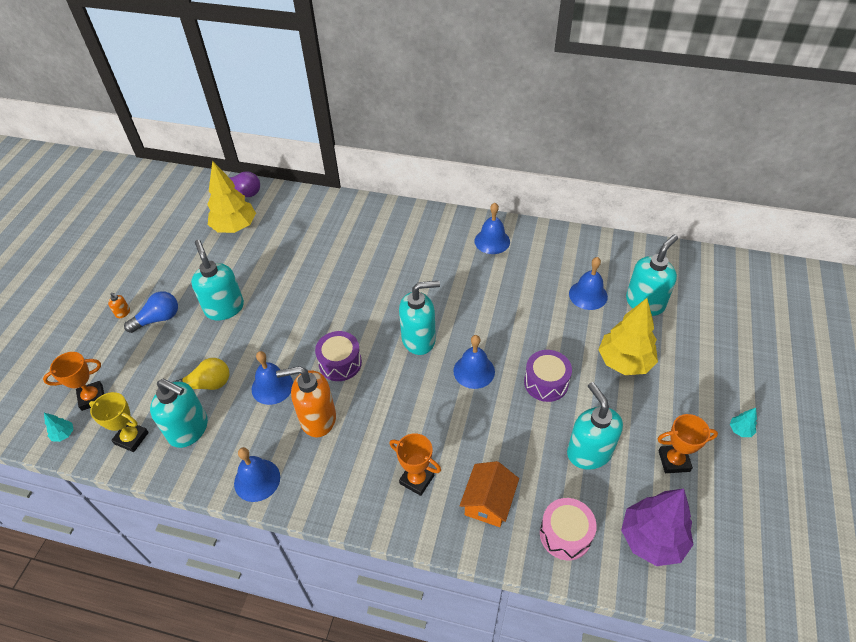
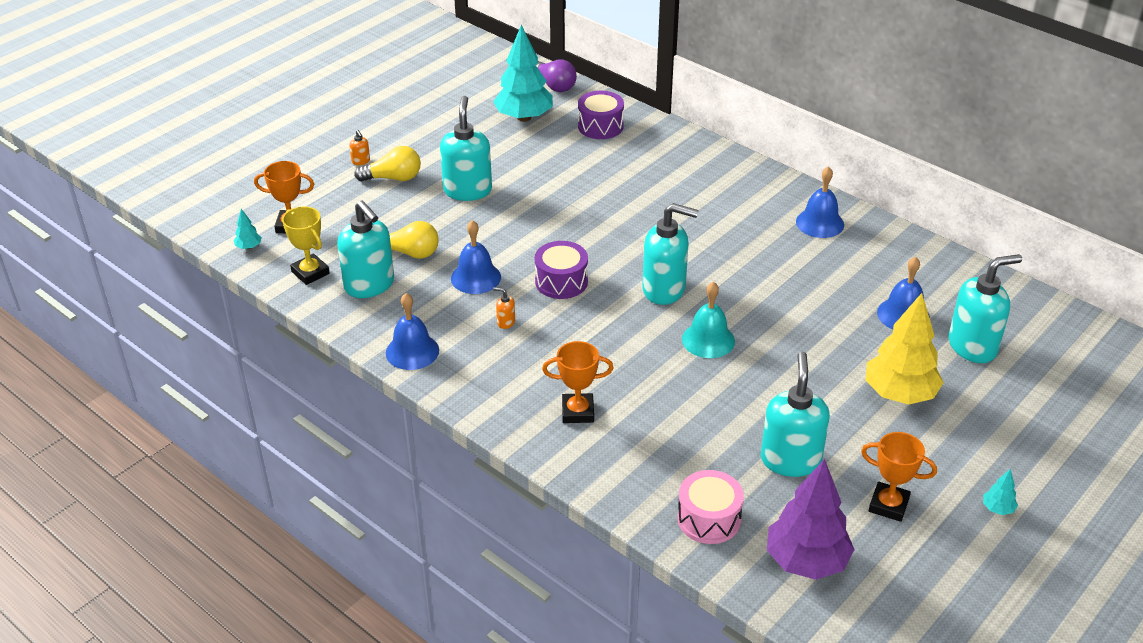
camera: 25 degrees right, 10 degrees down
blue light bulb [124,291,178,333] -> yellow light bulb [354,146,421,181]
yellow tree [207,161,256,233] -> turquoise tree [493,25,553,122]
orange soap dispenser [276,366,336,437] -> orange soap dispenser [493,287,515,329], size x0.40
orange trophy [389,433,441,496] -> orange trophy turned 60 degrees counterclockwise [542,341,613,423]
blue bell [453,335,495,389] -> turquoise bell [682,282,735,358]
orange house [460,461,519,527] -> none
purple drum [524,350,572,402] -> purple drum moved to [578,91,624,139]

